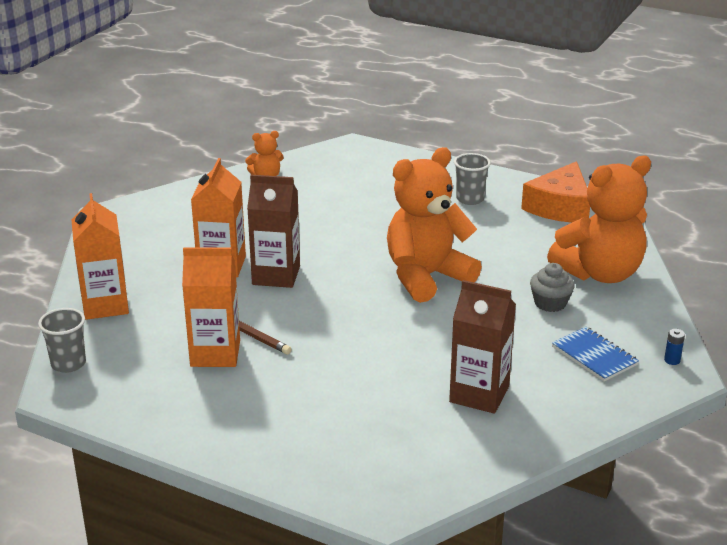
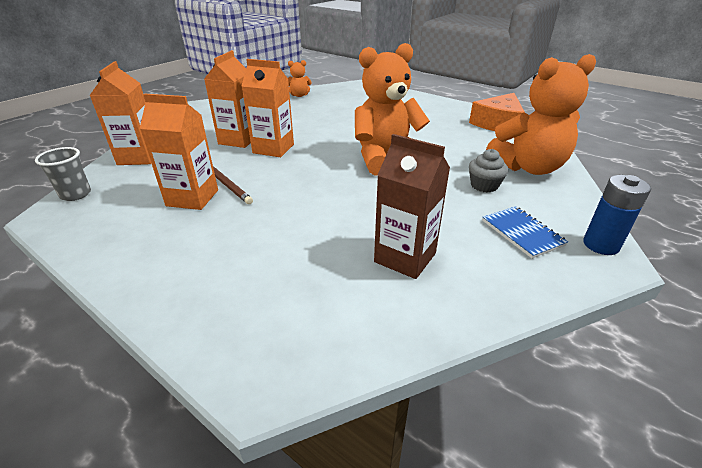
camera: 10 degrees right, 5 degrees up
brown carton [247,175,300,288] -> orange carton [242,59,294,157]
grey cup [454,153,491,205] -> none
blue battery [664,329,685,365] -> blue battery [583,175,651,255], size x2.17

